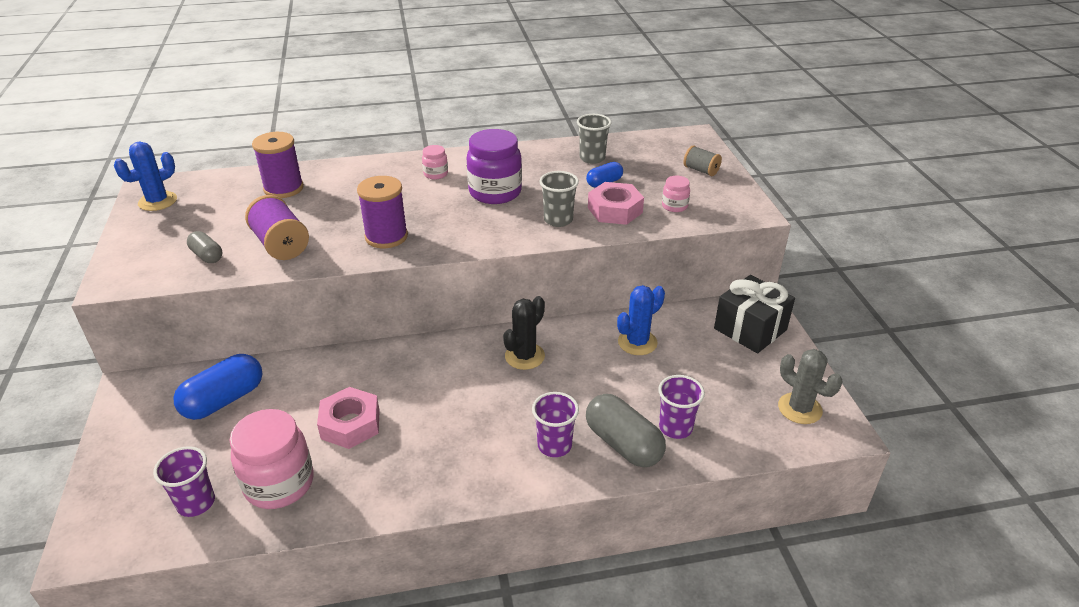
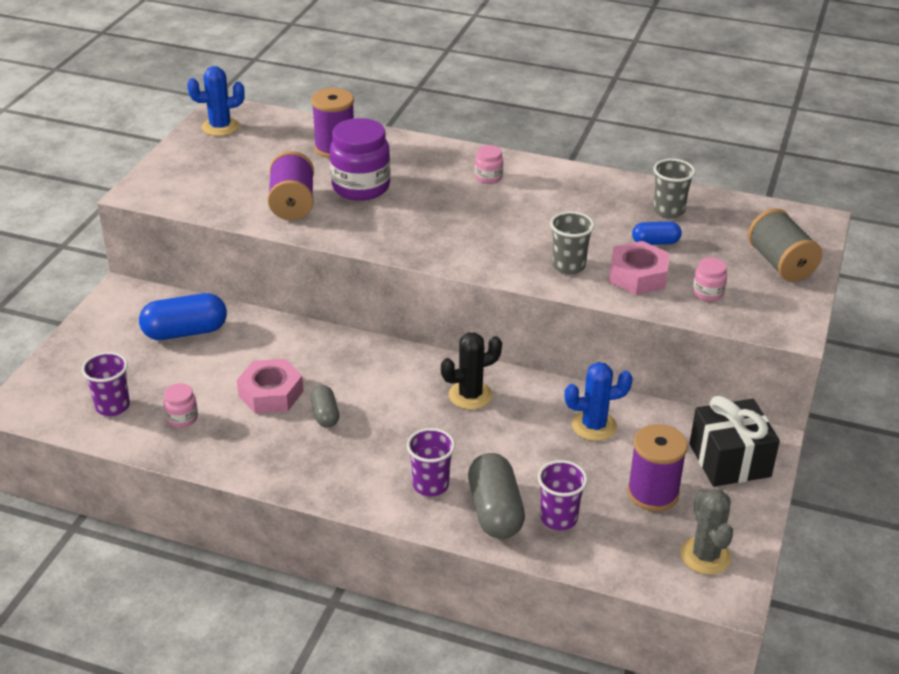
camera: 30 degrees right, 0 degrees up
grey capsule [187,231,222,263] -> grey capsule moved to [311,385,339,428]
pink jar [229,409,314,509] -> pink jar [163,383,198,428], size x0.48
purple spool [357,176,408,248] -> purple spool moved to [627,424,688,511]
purple jar [467,129,522,204] -> purple jar moved to [330,118,391,201]
grey spool [683,145,722,176] -> grey spool [748,208,822,282], size x1.68

